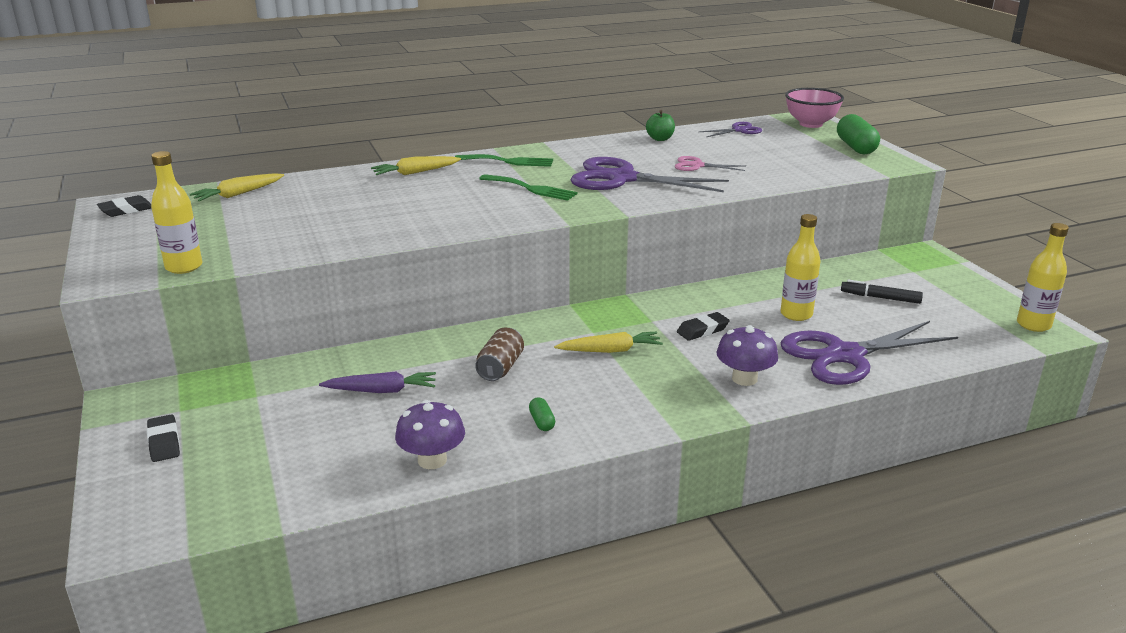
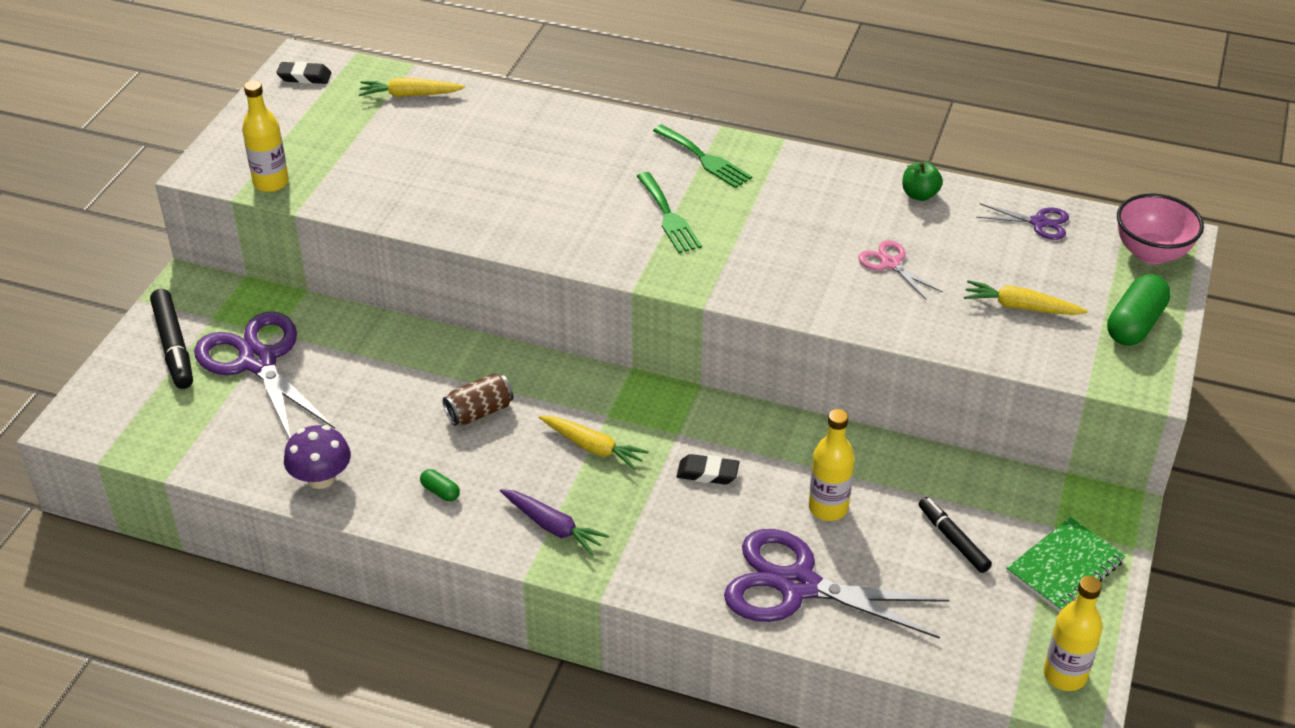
camera: 40 degrees right, 15 degrees up
black eraser [147,414,180,462] -> black marker [150,289,193,389]
purple carrot [319,372,436,393] -> purple carrot moved to [500,489,609,555]
yellow carrot [371,156,461,175] -> yellow carrot moved to [964,280,1088,315]
green capsule [529,397,555,431] -> green capsule turned 75 degrees counterclockwise [420,469,460,501]
purple scissors [570,157,729,192] -> purple scissors moved to [194,311,335,439]
purple mushroom [716,325,778,386] -> none
none -> green notebook [1007,517,1125,612]

